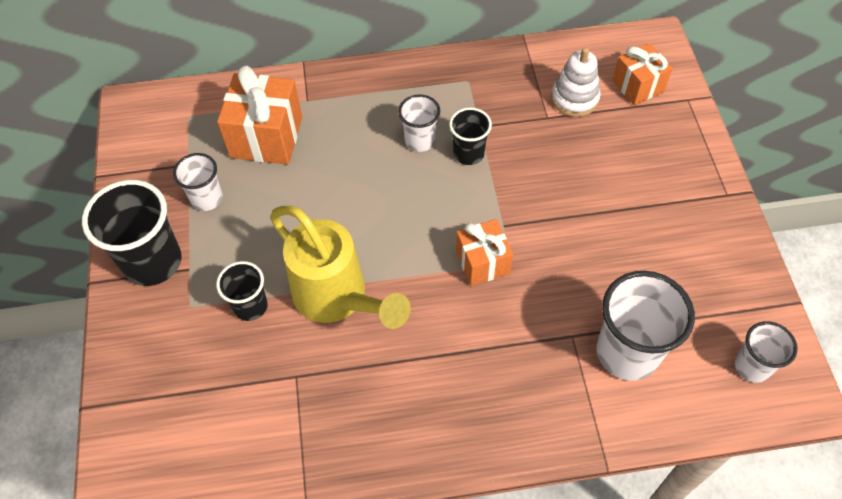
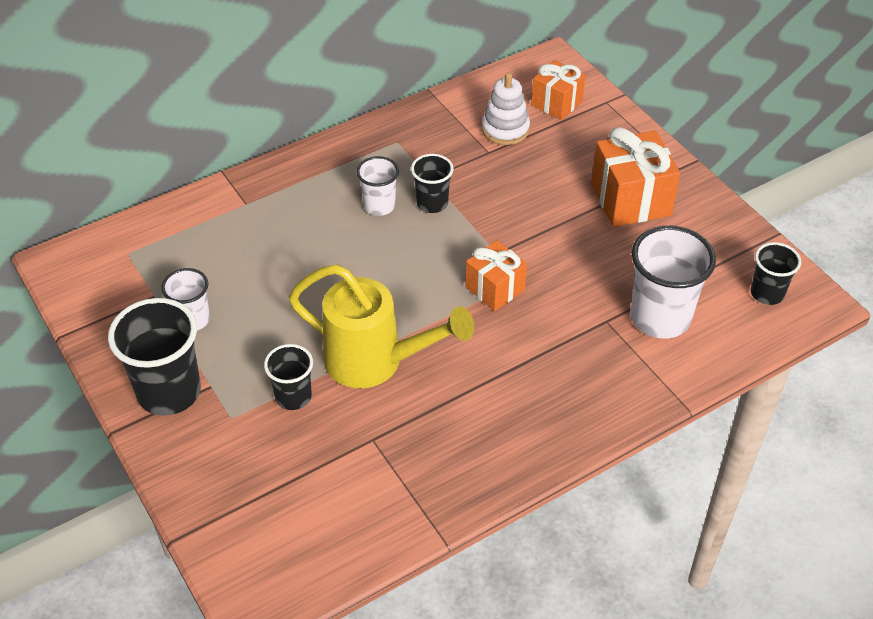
camera: 25 degrees left, 10 degrees down
orange gift [217,65,302,164] -> orange gift moved to [591,127,680,227]
white cup [735,321,797,383] -> black cup [751,242,801,305]

